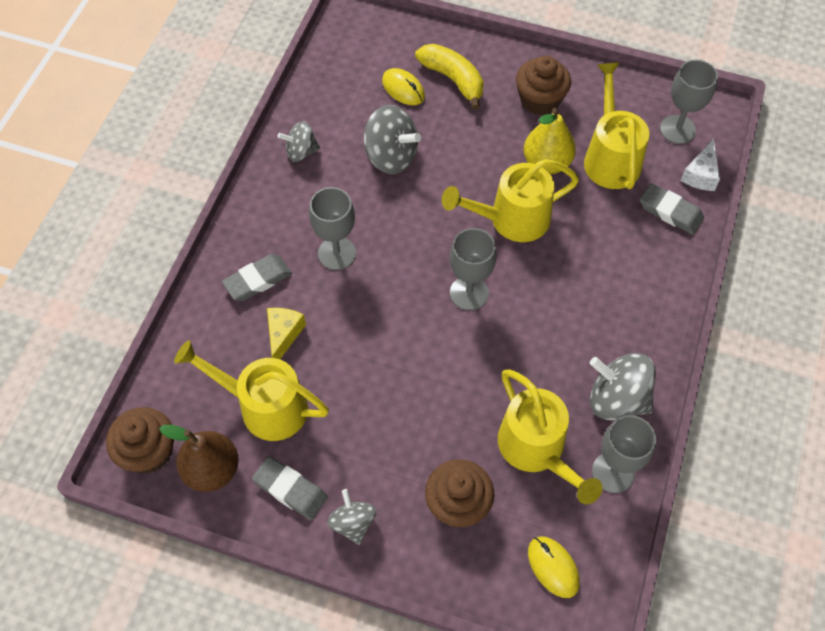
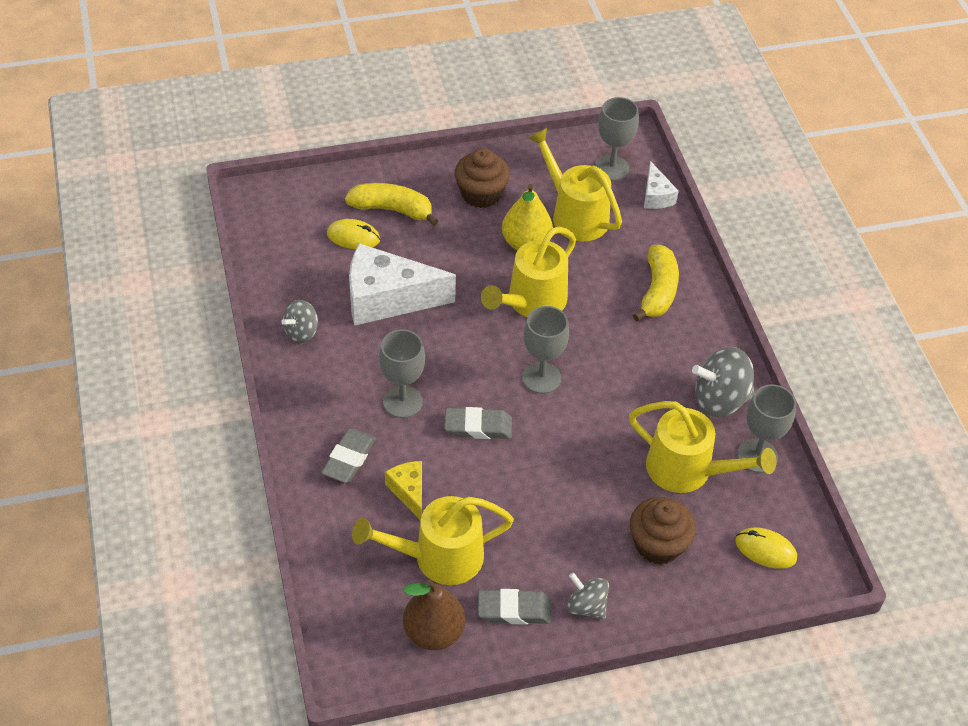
camera: 35 degrees left, 10 degrees down
brown cupcake [106,407,174,474] -> none
grey spinning top [364,105,421,174] -> white cheese [349,243,456,326]
grey eraser [640,183,704,235] -> grey eraser moved to [444,407,512,439]
none -> yellow banana [633,245,679,321]

